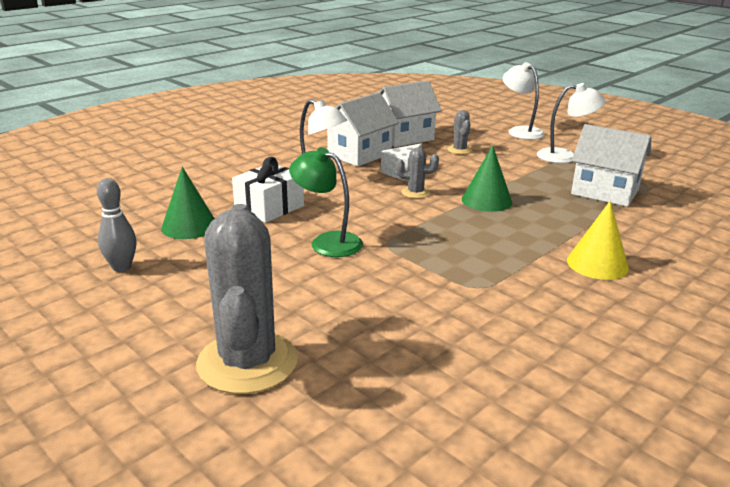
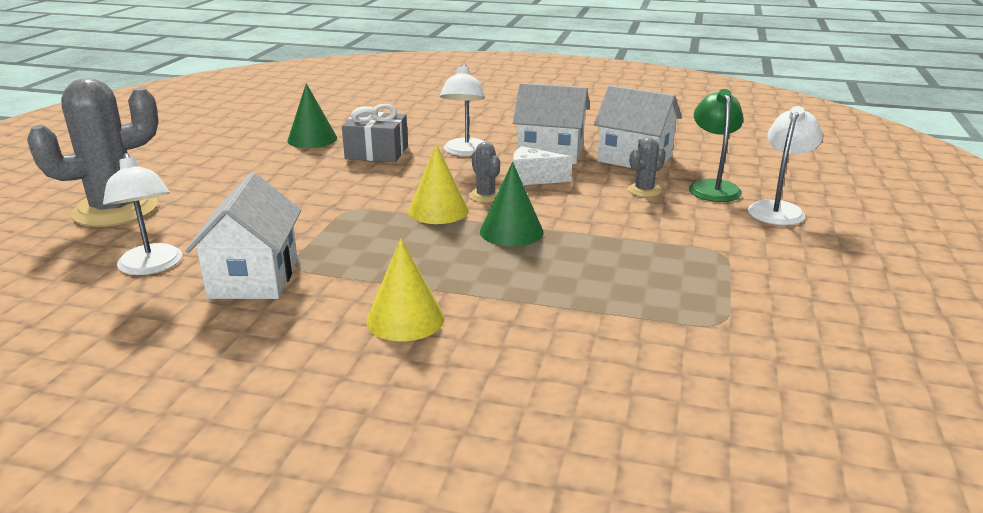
camera: 60 degrees right, 0 degrees up
grey bowling pin [97,178,137,272] -> none
white gift [232,157,304,223] -> grey gift [342,104,408,162]
green lamp [289,147,363,257] -> green lamp moved to [689,89,743,202]
white lamp [537,83,606,163] -> white lamp moved to [103,153,182,275]
white house [571,124,651,207] -> white house moved to [185,172,302,299]
none -> yellow cone [408,144,469,224]

